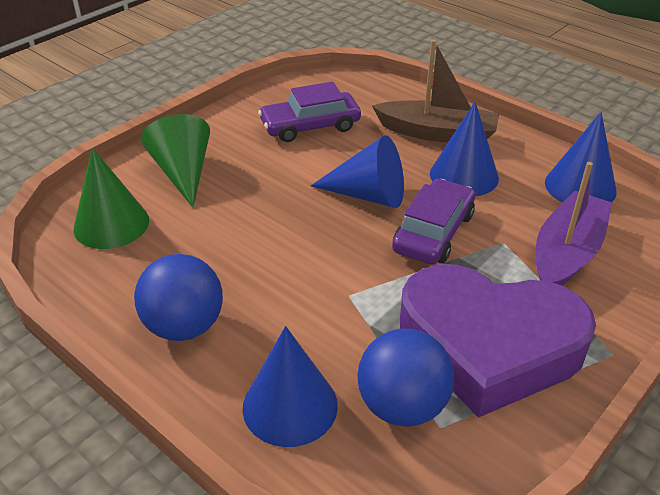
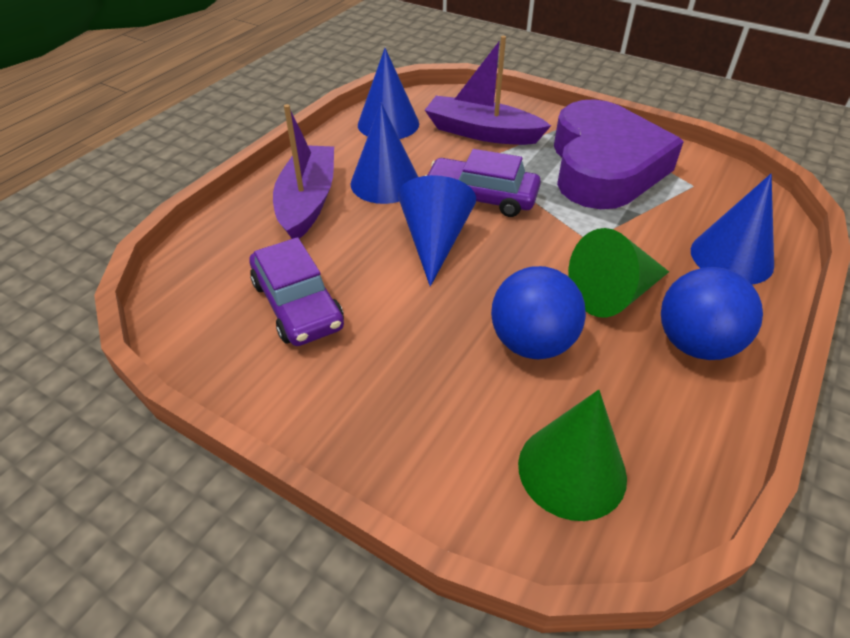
camera: 100 degrees left, 5 degrees up
green cone [141,114,210,208] -> green cone moved to [568,228,669,318]
blue ball [357,329,454,427] -> blue ball moved to [491,266,586,359]
brown boat [372,40,499,143] -> purple boat [273,104,334,239]

